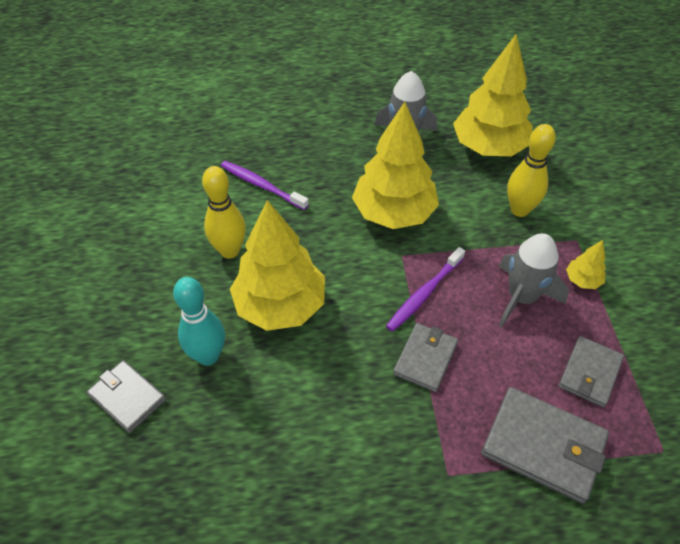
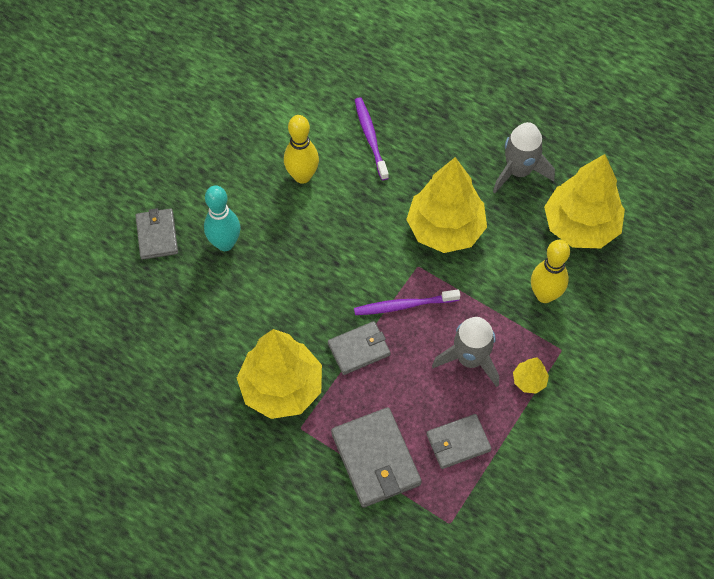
camera: 40 degrees right, 10 degrees up
yellow tree [230,200,325,331] -> yellow tree moved to [237,329,322,419]

